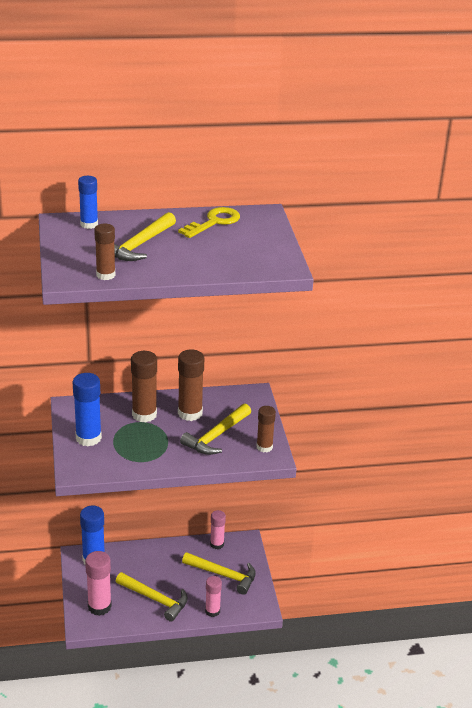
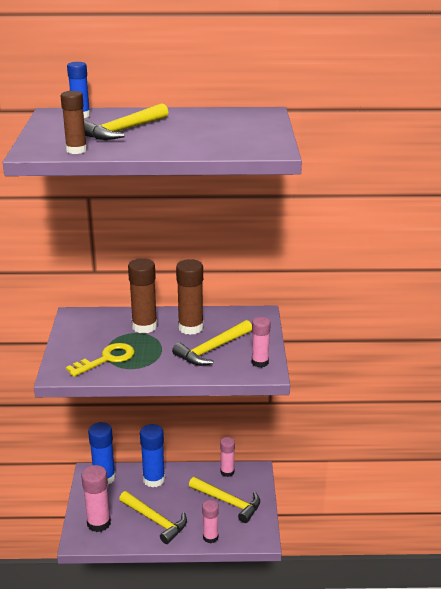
camera: 10 degrees right, 5 degrees down
blue glue stick [73,373,102,446] -> blue glue stick moved to [140,424,165,487]
yellow key [178,207,240,238] -> yellow key moved to [66,343,135,377]
brown glue stick [256,406,276,452] -> pink glue stick [252,317,271,368]

